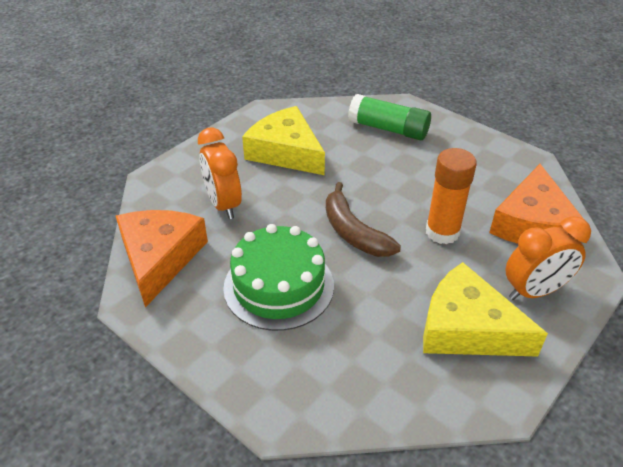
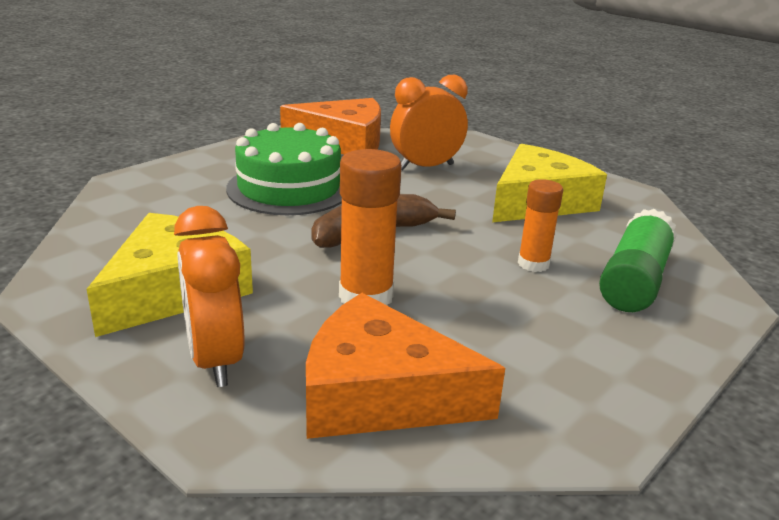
camera: 90 degrees right, 15 degrees down
none -> orange glue stick [518,179,563,272]

